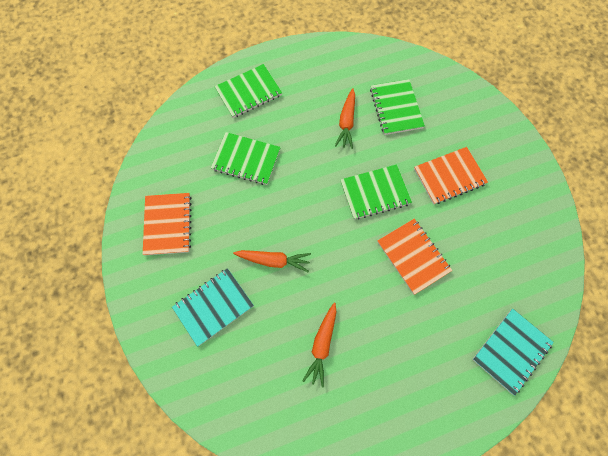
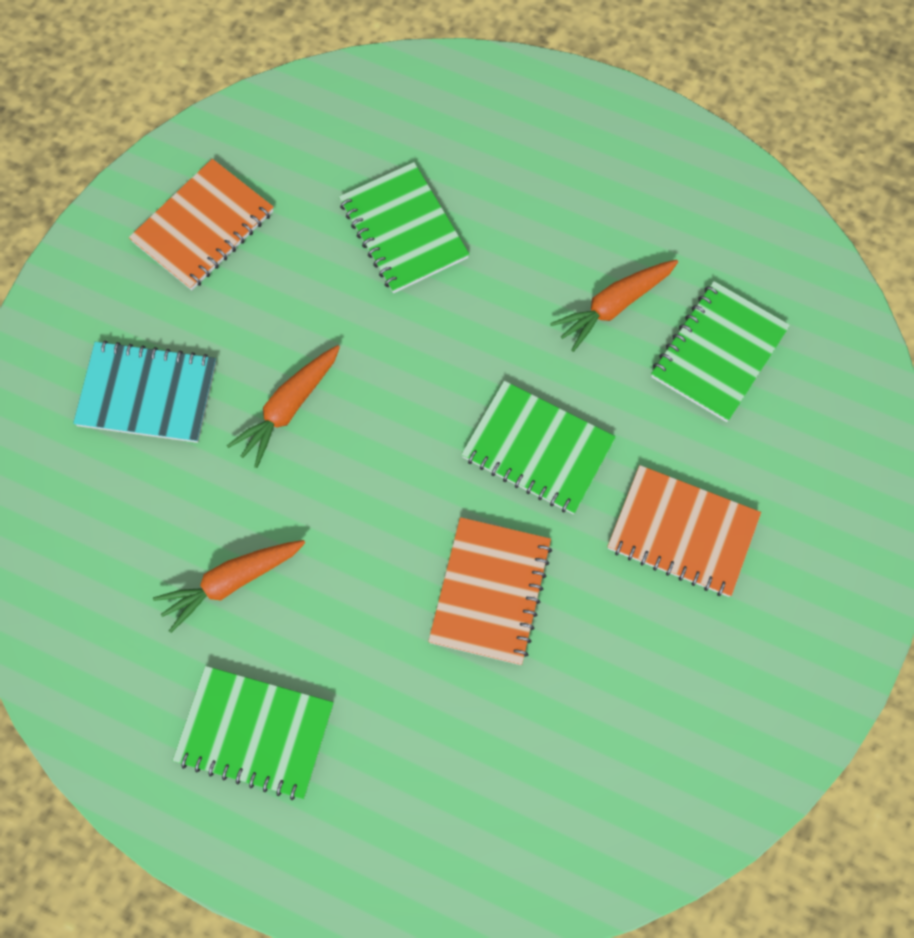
camera: 45 degrees right, 0 degrees up
green notebook [214,64,282,118] -> green notebook moved to [172,666,334,800]
orange carrot [233,250,311,272] -> orange carrot turned 75 degrees clockwise [227,345,340,468]
turquoise notebook [472,309,554,396] -> none

